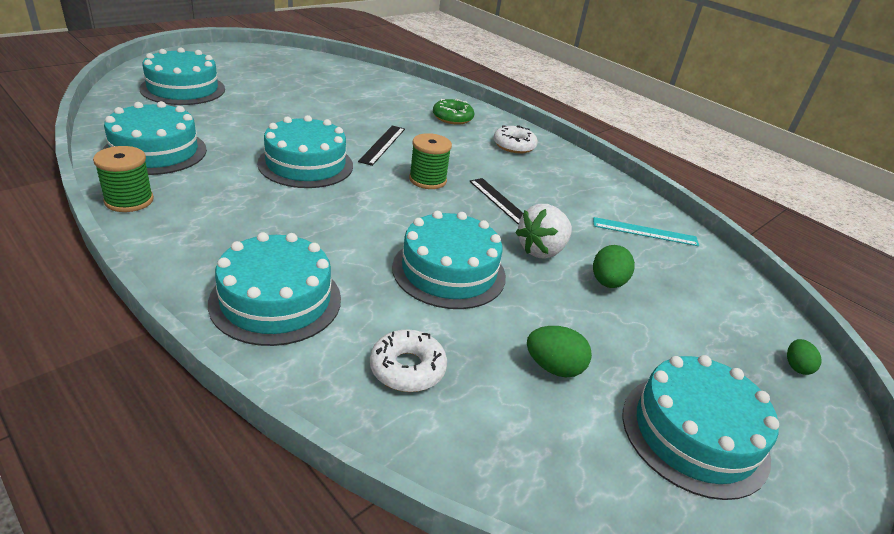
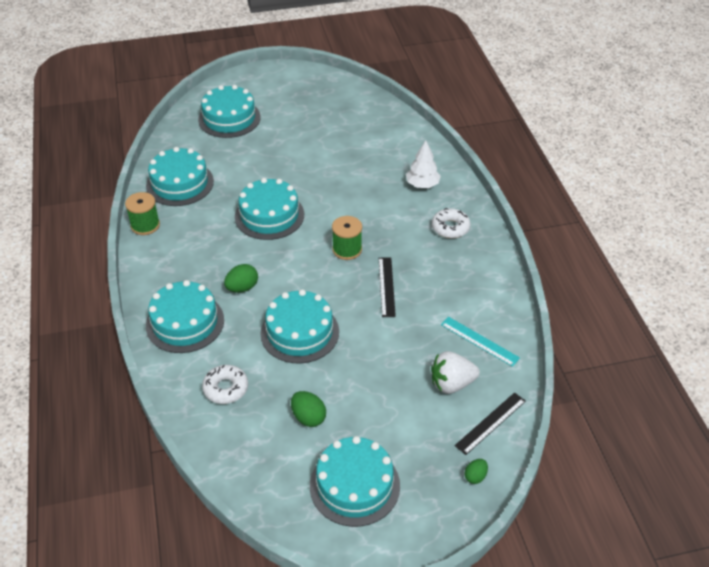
camera: 35 degrees right, 10 degrees up
black ruler [358,126,405,166] -> black ruler moved to [455,392,526,455]
green donut [433,99,474,125] -> white tree [406,140,441,188]
white strawberry [515,204,572,259] -> white strawberry moved to [431,351,480,394]
green egg [593,245,635,288] -> green egg moved to [224,264,258,293]

